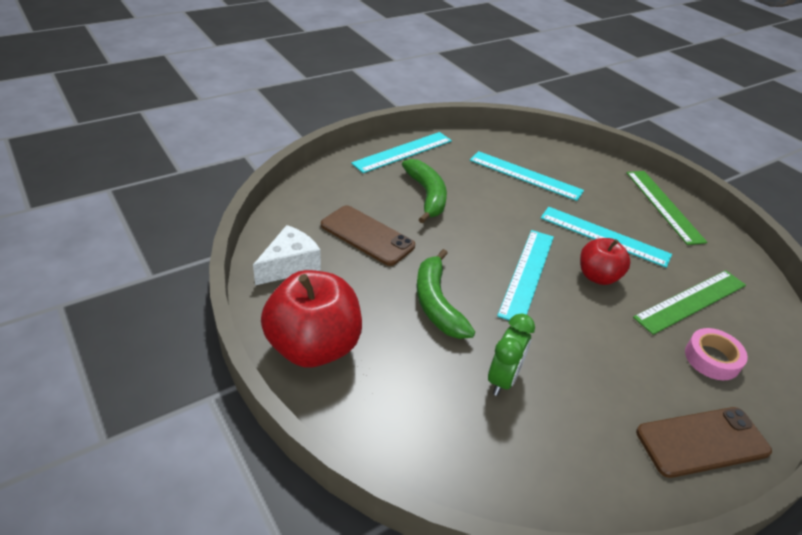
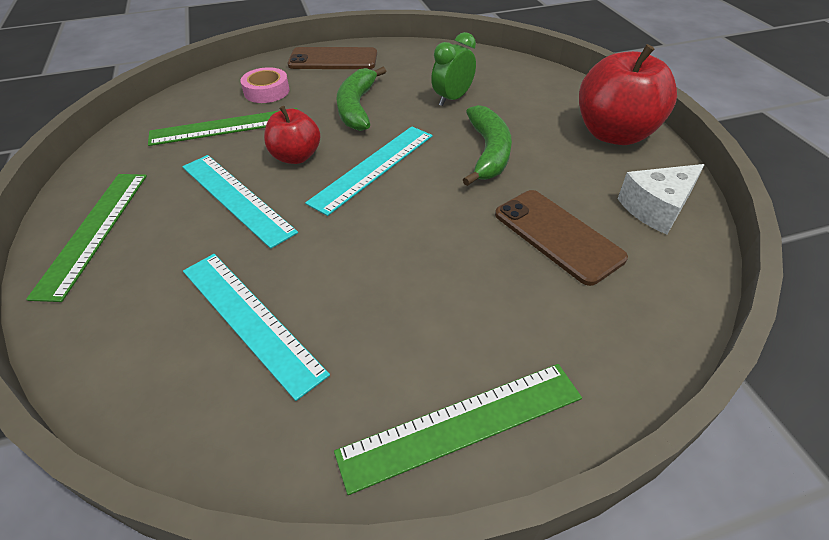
camera: 160 degrees left, 5 degrees up
turquoise ruler [351,132,452,173] -> green ruler [334,364,582,495]
green banana [402,159,447,223] -> green banana moved to [336,67,386,131]

